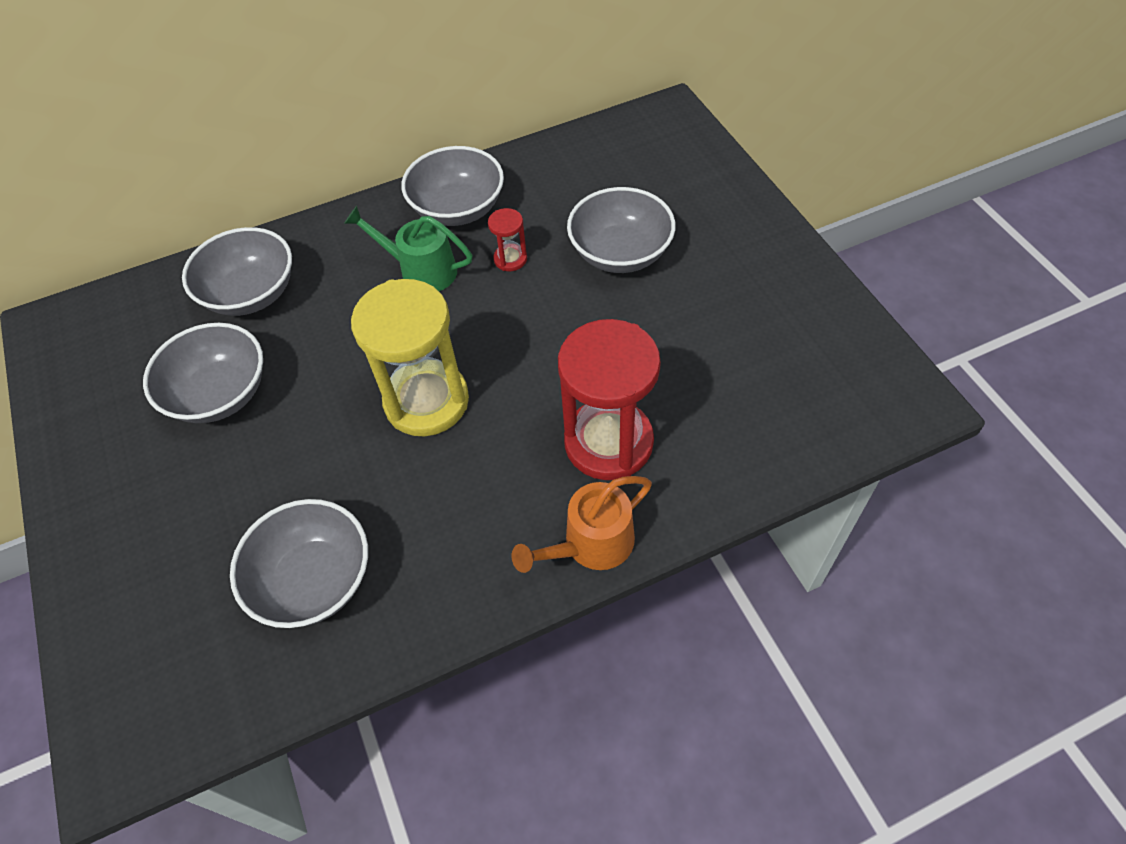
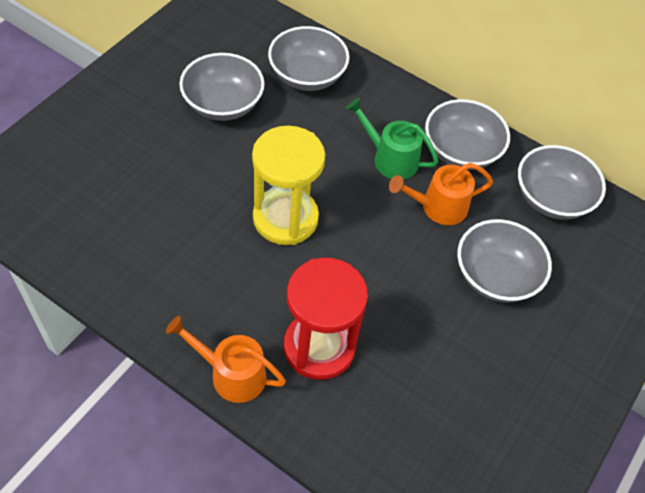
camera: 50 degrees right, 0 degrees up
grey bowl [230,499,368,628] -> grey bowl moved to [518,145,606,220]
green watering can [344,206,472,291] -> green watering can turned 45 degrees counterclockwise [346,98,439,180]
red hourglass [488,208,527,271] -> orange watering can [389,163,493,225]

